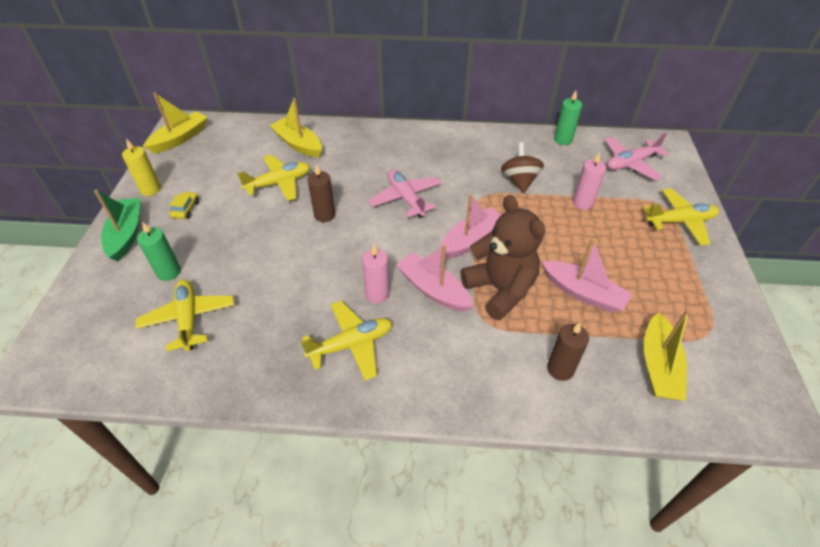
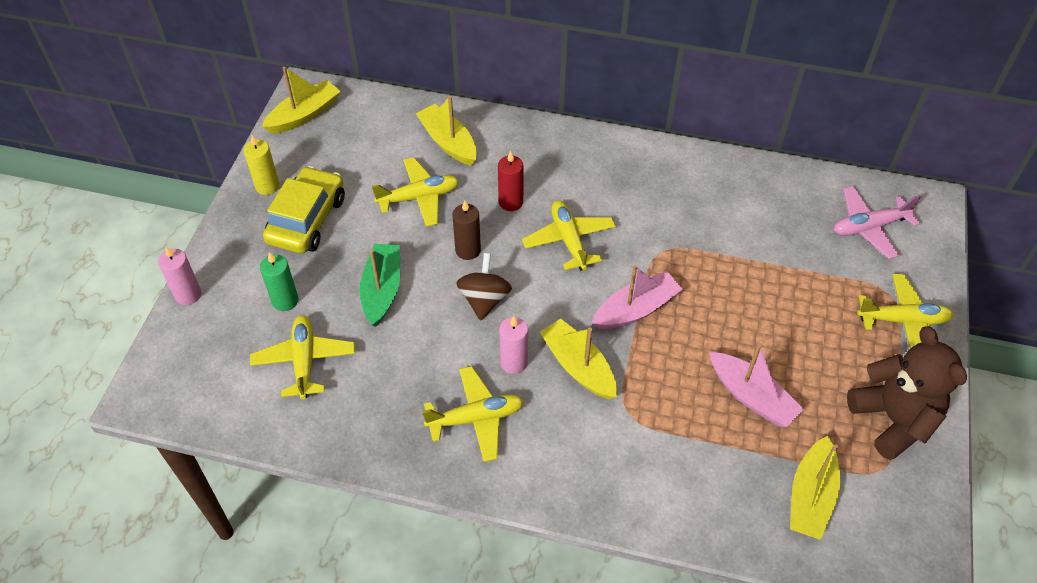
camera: 10 degrees right, 5 degrees up
green boat [94,190,141,262] -> green boat moved to [360,244,400,327]
yellow car [169,191,199,219] -> yellow car [263,166,345,253], size x2.36
pink plane [368,169,441,218] -> yellow plane [522,200,616,271]
pink boat [396,245,473,312] -> yellow boat [540,319,617,399]
brown teddy bear [460,195,545,320] -> brown teddy bear moved to [847,326,967,460]
brown spinning top [501,142,544,193] -> brown spinning top moved to [457,253,512,321]
brown candle [547,322,589,381] -> none
green candle [554,91,582,145] -> none
pink candle [573,152,606,210] -> pink candle moved to [158,246,201,305]
none -> red candle [498,151,524,211]

